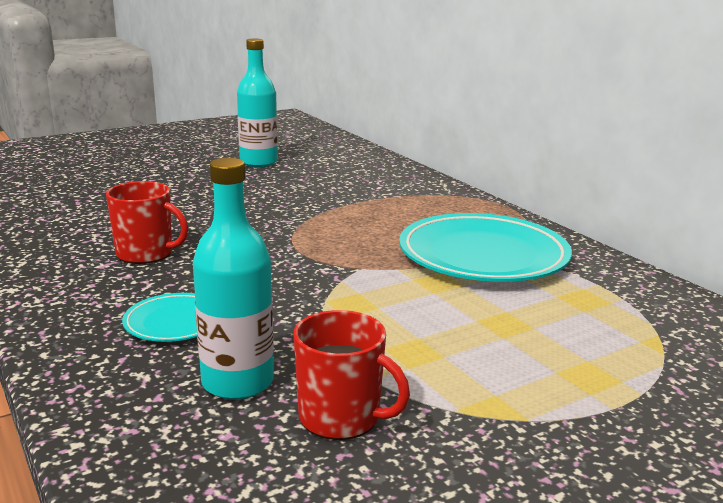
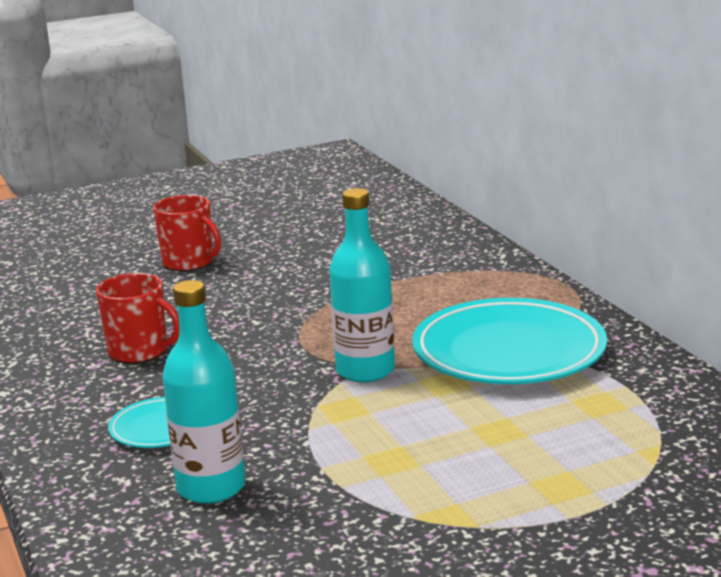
camera: 10 degrees right, 0 degrees up
turquoise bottle [237,39,278,167] -> turquoise bottle moved to [329,188,395,382]
red mug [294,310,410,440] -> red mug moved to [153,195,221,271]

